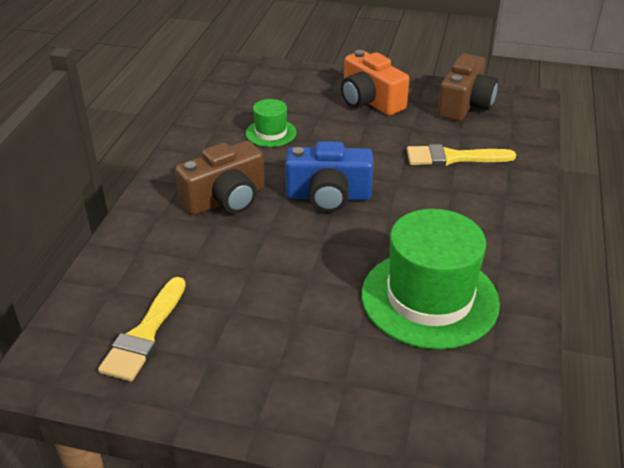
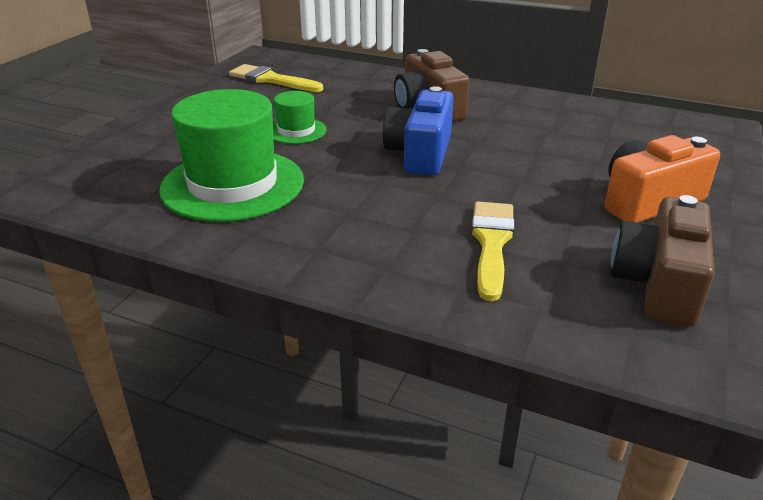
camera: 100 degrees right, 5 degrees down
green hat [246,99,297,147] -> green hat moved to [273,91,326,144]
brown camera [438,54,498,121] -> brown camera turned 75 degrees clockwise [611,195,715,327]

